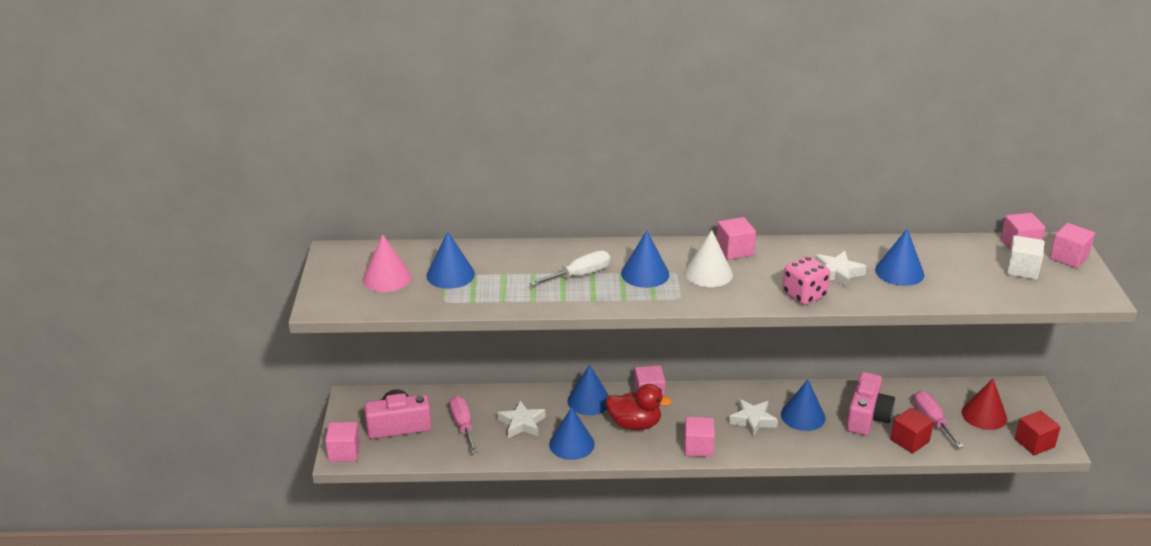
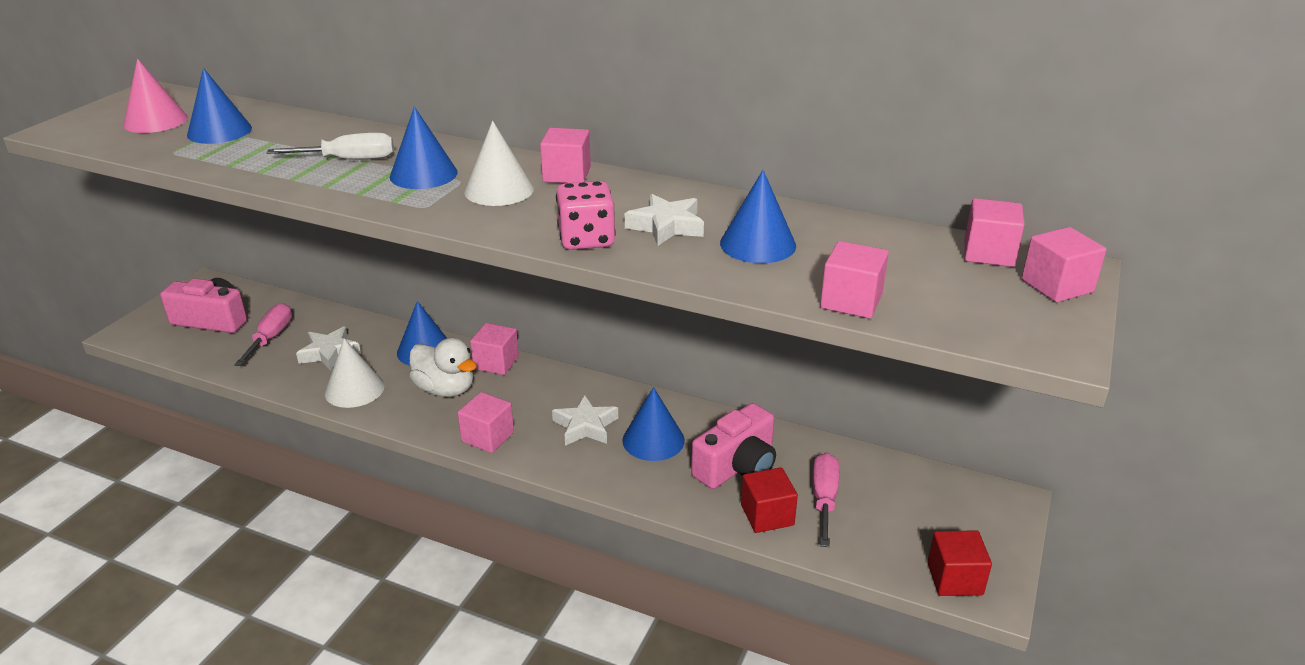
camera: 25 degrees right, 0 degrees up
pink cube [325,422,360,462] -> pink cube moved to [820,241,889,318]
blue cone [549,407,595,460] -> white cone [325,338,385,408]
red duck [606,384,672,430] -> white duck [409,338,477,397]
red cone [962,379,1007,430] -> none
white cube [1007,235,1044,280] -> none

